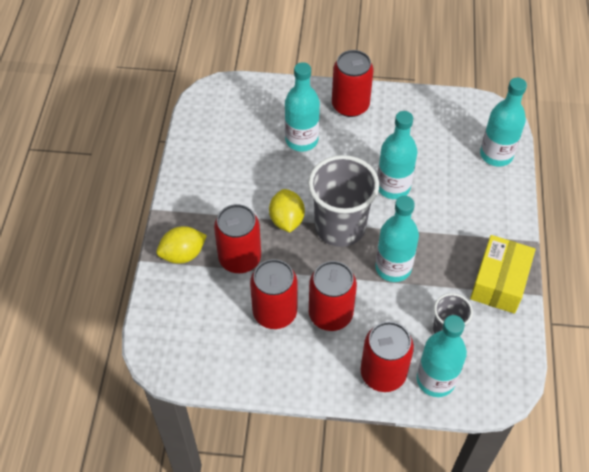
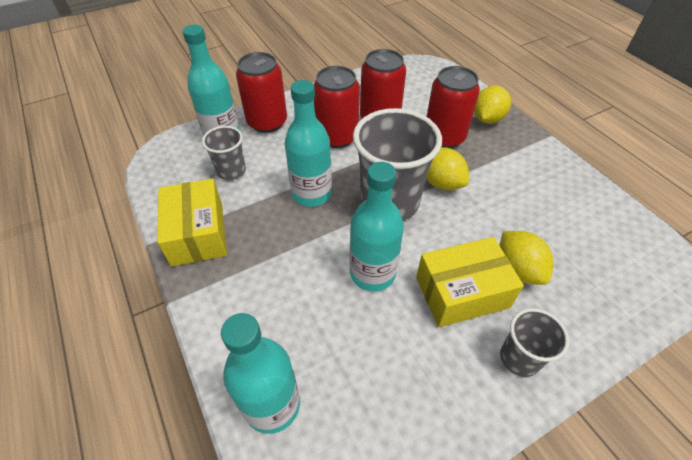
camera: 145 degrees right, 5 degrees down
turquoise bottle [285,62,320,152] -> yellow lemon [499,231,553,285]
red can [332,50,373,117] -> grey cup [500,308,569,377]
none -> yellow box [416,237,524,327]

